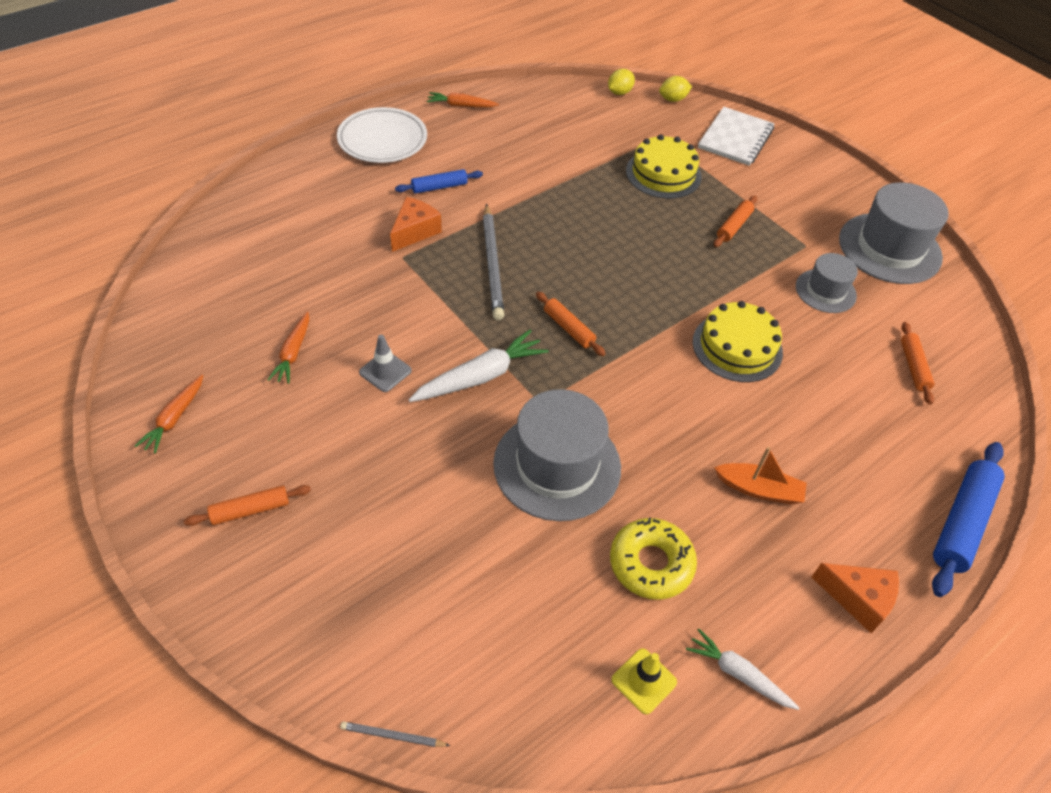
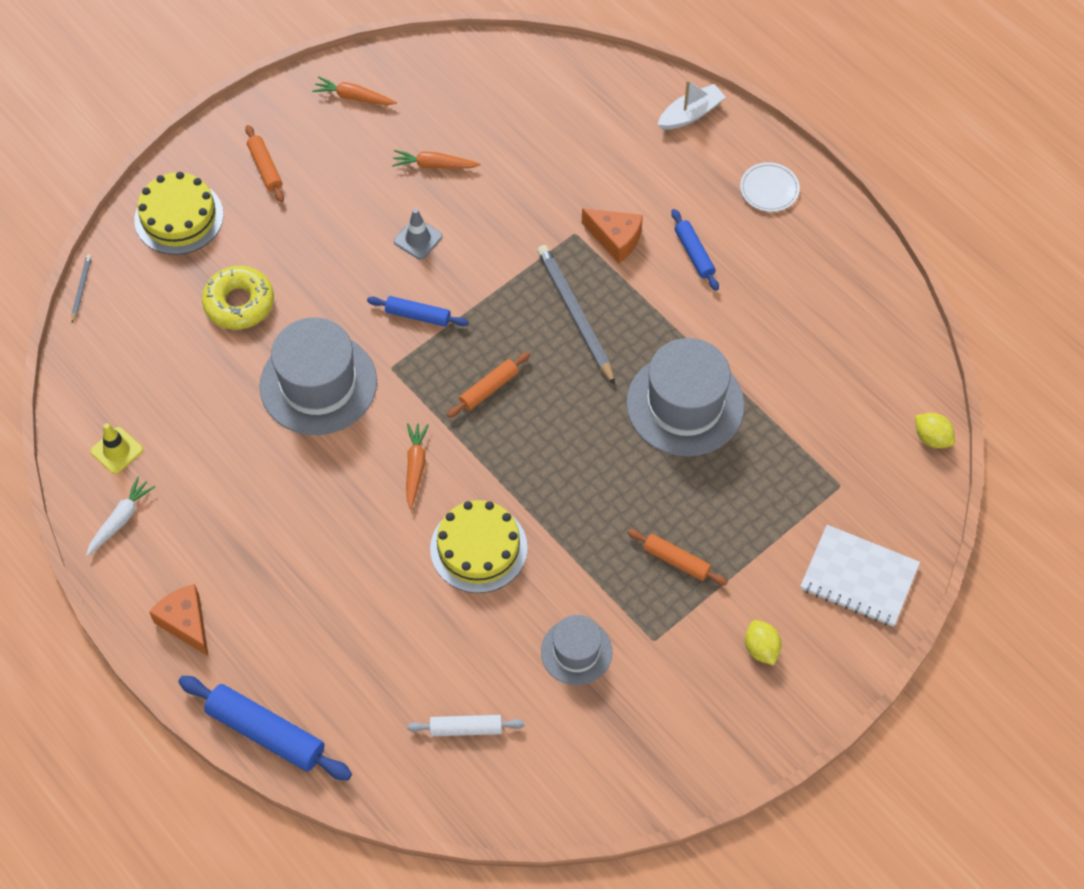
camera: 90 degrees right, 10 degrees up
white plate [337,107,427,163] -> white plate [740,162,800,212], size x0.56
white carrot [409,330,549,402] -> blue rolling pin [367,296,468,327]
orange carrot [427,92,499,107] -> orange carrot moved to [406,423,429,509]
grey pencil [483,204,504,320] -> grey pencil turned 75 degrees clockwise [537,245,615,385]
yellow donut [610,517,697,600] -> yellow donut moved to [202,266,274,330]
yellow cake [626,134,701,198] -> yellow cake moved to [134,172,224,255]
yellow lemon [659,76,692,102] -> yellow lemon moved to [745,620,782,666]
orange boat [714,447,807,504] -> none
orange cheese [811,563,899,633] -> orange cheese turned 120 degrees clockwise [149,584,209,657]
grey hat [839,182,949,284] -> grey hat moved to [626,338,745,456]
orange rolling pin [901,322,934,404] -> white rolling pin [407,715,525,736]
none -> white boat [657,80,725,130]

